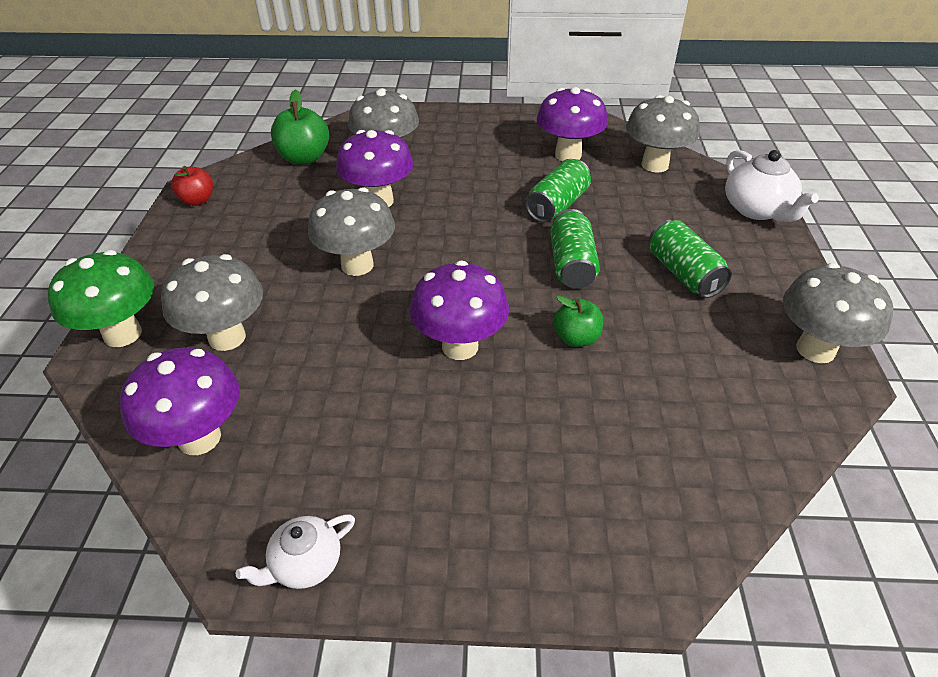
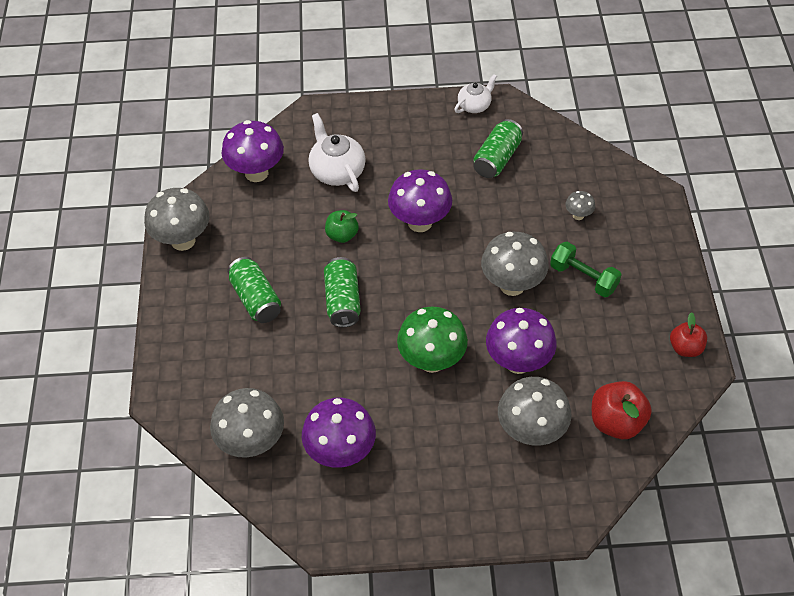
camera: 175 degrees right, 10 degrees up
green mushroom [48,250,154,347] -> green mushroom moved to [397,307,468,373]
purple mushroom [120,347,240,455] -> purple mushroom moved to [222,120,284,182]
grey mushroom [161,254,263,351] -> grey mushroom [565,191,595,220], size x0.47
green apple [271,90,329,165] -> red apple [592,381,652,439]
green can [525,159,591,223] -> green can moved to [473,119,523,178]
white teapot [725,150,819,222] -> white teapot moved to [309,113,366,192]
none -> green dumbbell [550,242,622,297]

